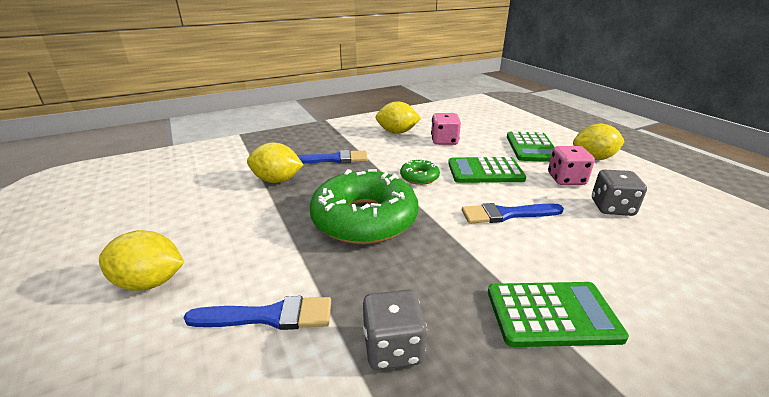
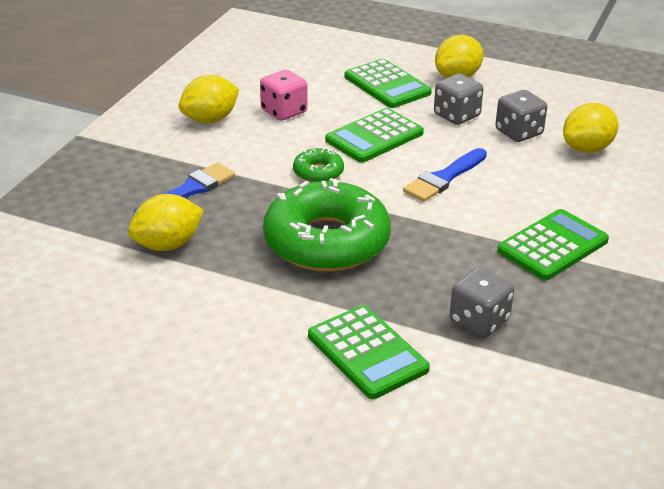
camera: 40 degrees left, 5 degrees up
yellow lemon [99,230,184,291] -> yellow lemon moved to [563,103,619,153]
blue brush [184,296,331,330] -> green calculator [308,305,430,399]
pink dice [548,146,595,185] -> grey dice [434,73,484,125]

